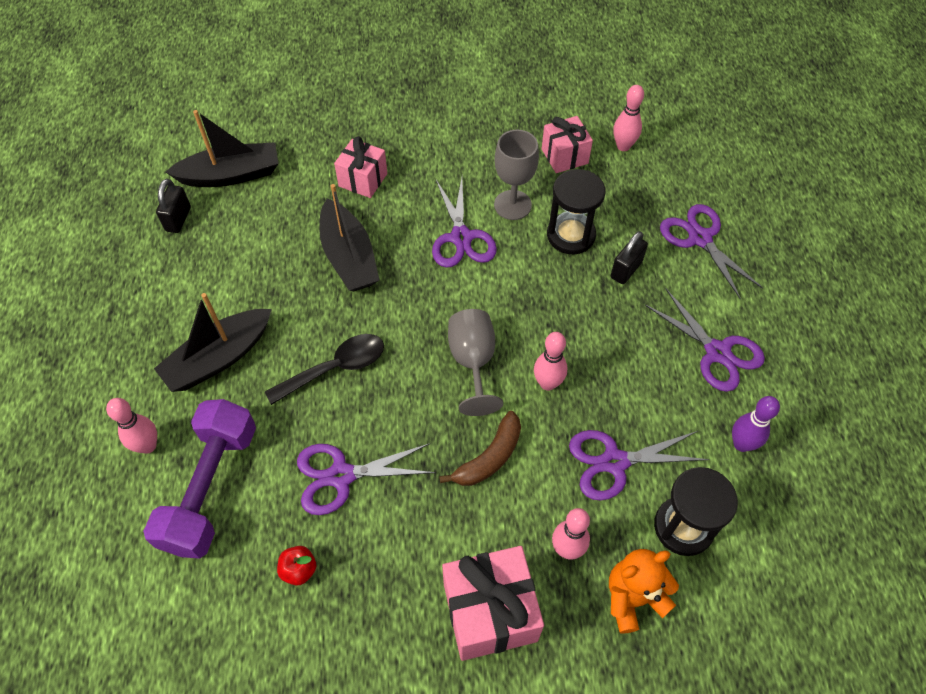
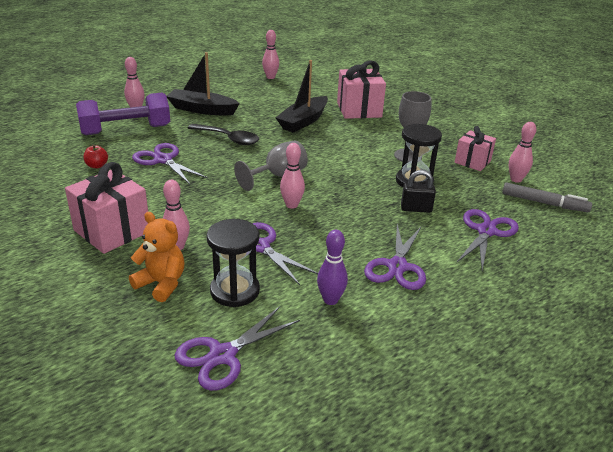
camera: 55 degrees right, 25 degrees down
black padlock [156,179,191,233] -> pink bowling pin [262,30,279,79]
black boat [165,110,279,187] -> none
pink gift [334,136,387,198] -> pink gift [337,61,386,119], size x1.59
purple scissors [432,178,497,268] -> purple scissors moved to [175,306,300,391]
brown banana [439,411,521,486] -> none
none -> grey marker [502,183,592,212]

